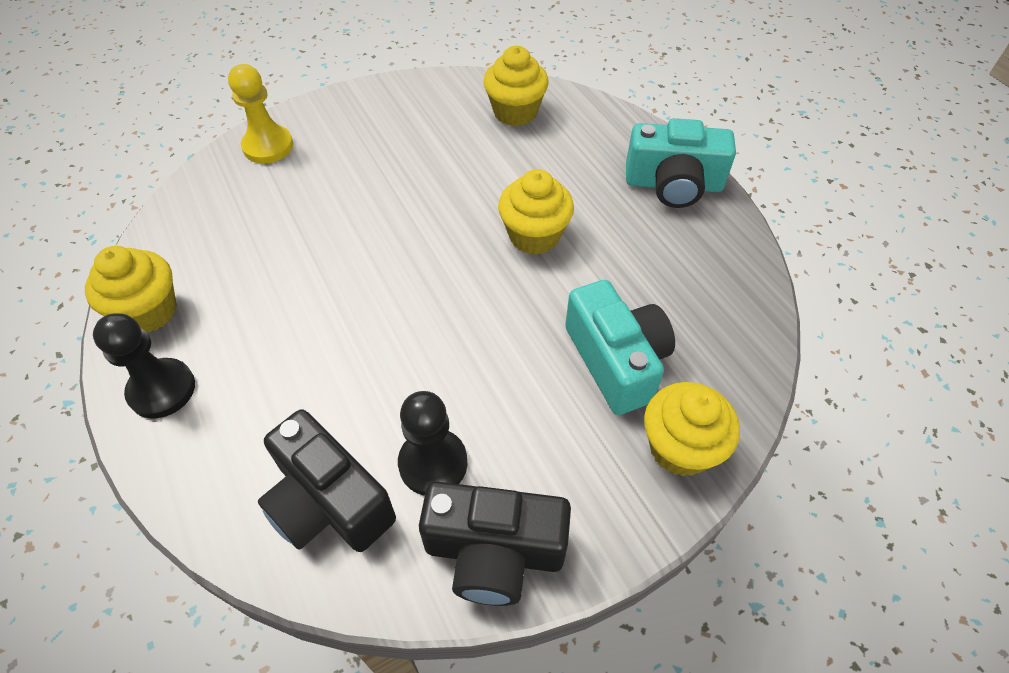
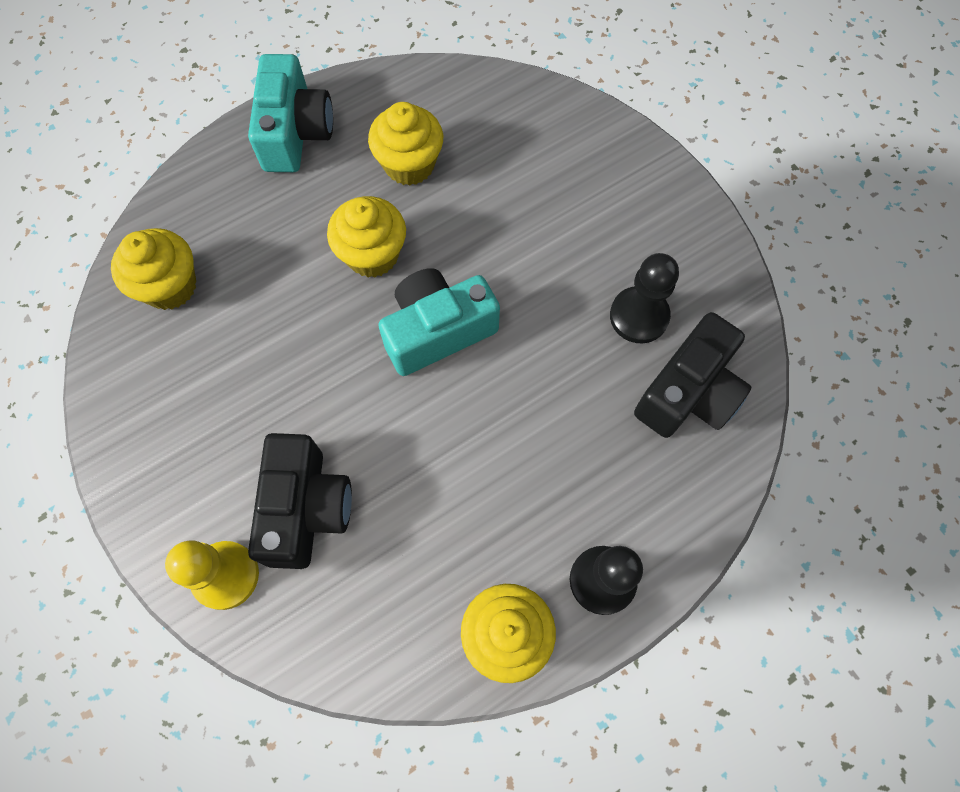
camera: 95 degrees left, 15 degrees up
black camera [419,481,571,606] -> black camera moved to [248,433,352,569]
turquoise camera [565,280,675,415] -> turquoise camera moved to [378,268,500,376]
yellow cupcake [644,382,740,476] -> yellow cupcake moved to [368,102,443,186]

